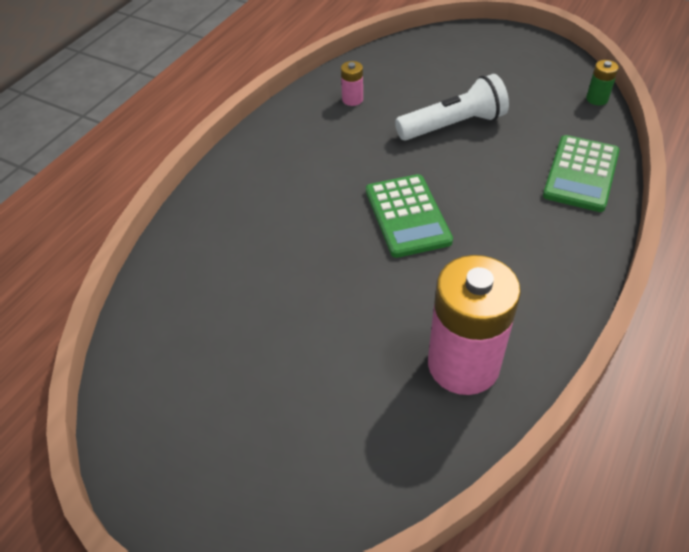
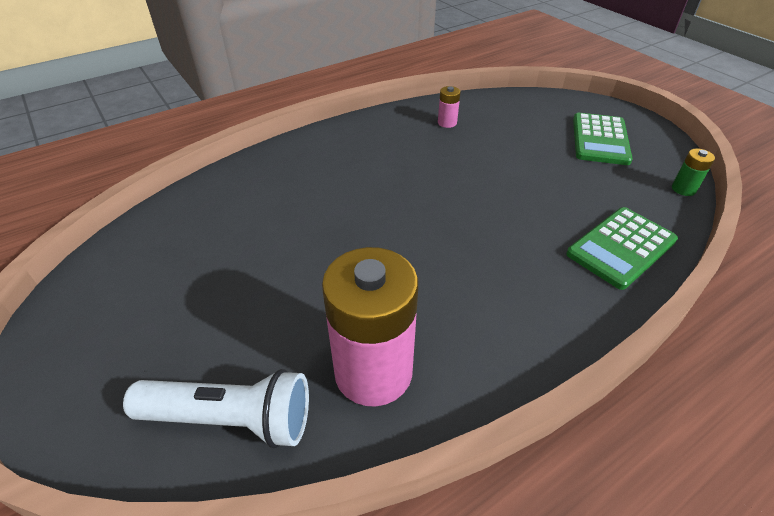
camera: 25 degrees right, 5 degrees down
green calculator [366,174,453,258] -> green calculator moved to [573,113,633,165]
white flashlight [395,74,509,140] -> white flashlight moved to [123,369,309,448]

